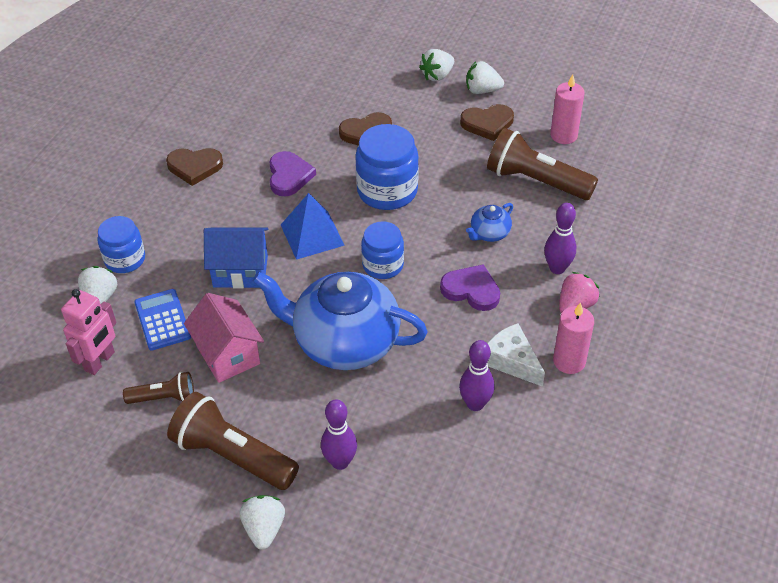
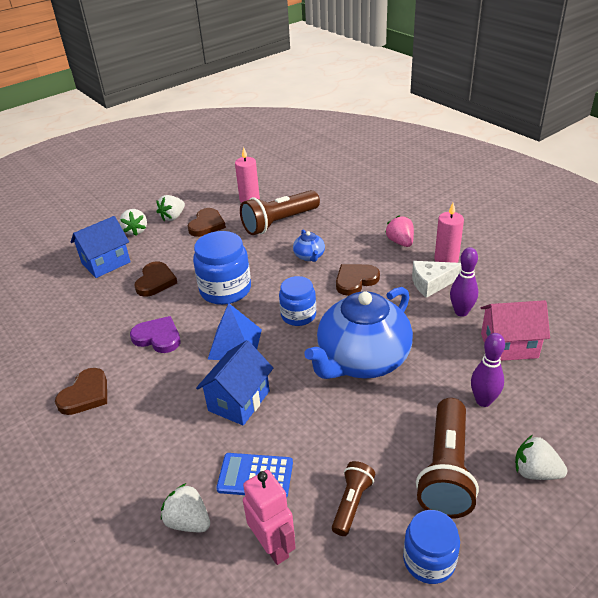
camera: 60 degrees left, 10 degrees down
blue jar [98,216,145,273] -> blue jar moved to [403,510,460,584]
brown flashlight [167,392,299,490] -> brown flashlight turned 45 degrees counterclockwise [416,398,479,519]
pink house [184,293,264,383] -> pink house moved to [481,300,550,361]
purple heart [440,264,500,311] -> brown heart [336,264,380,296]
purple bowling pin [544,203,577,274] -> none
none -> blue house [71,216,131,278]

